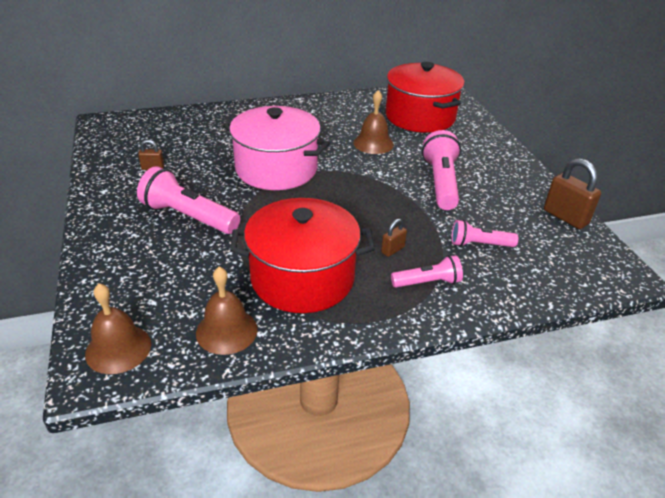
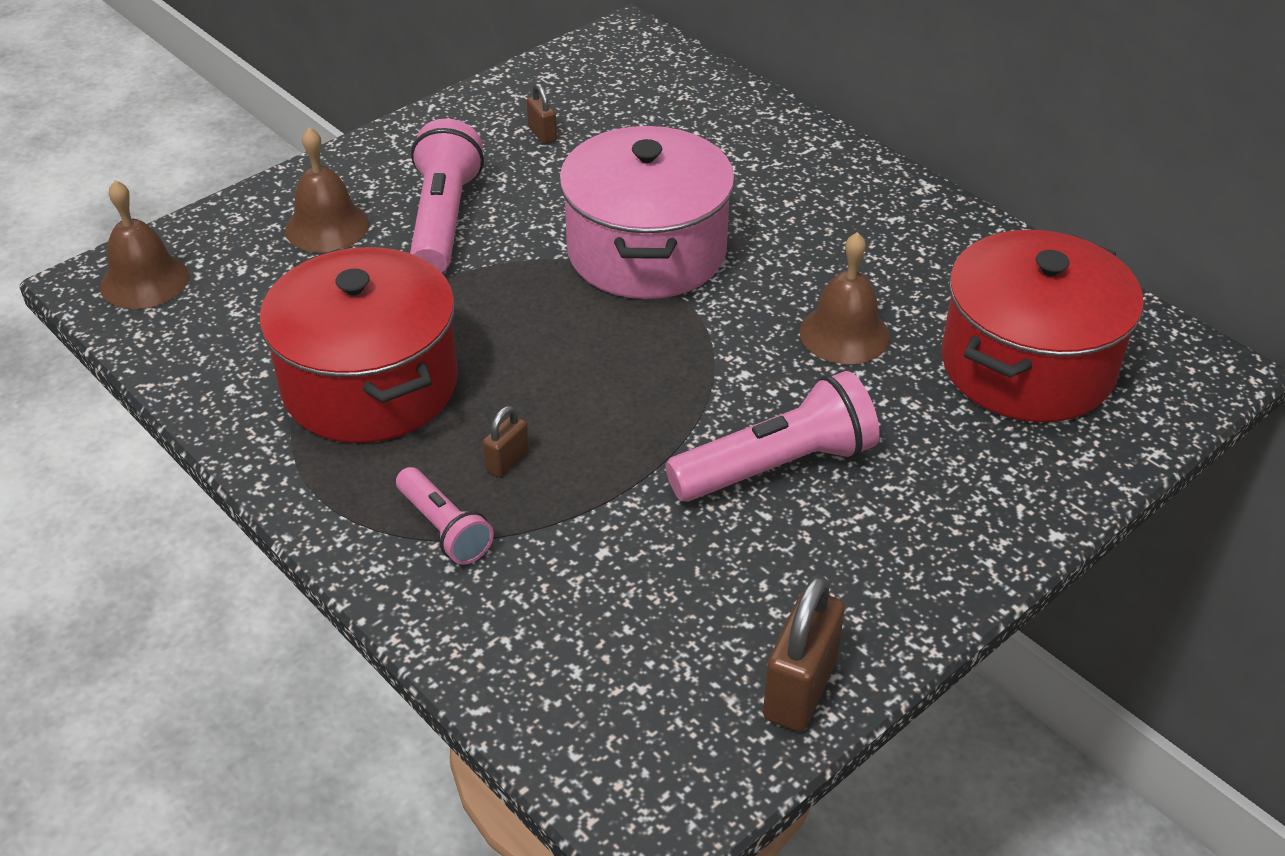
camera: 65 degrees right, 5 degrees up
brown bell [196,267,258,355] -> brown bell moved to [285,127,369,253]
brown padlock [381,219,407,257] -> brown padlock turned 75 degrees counterclockwise [483,406,529,477]
pink flashlight [451,220,518,247] -> none

